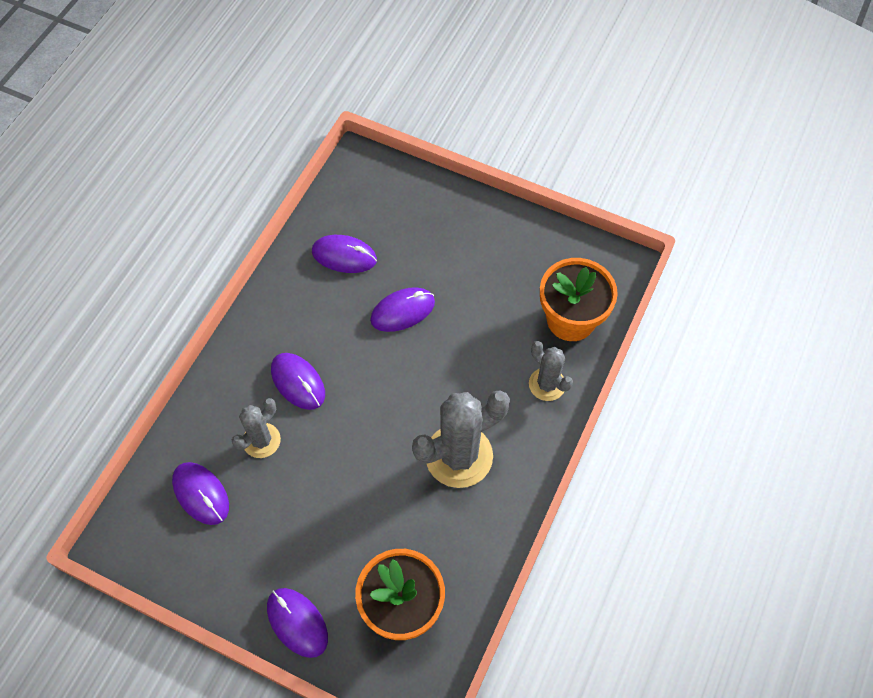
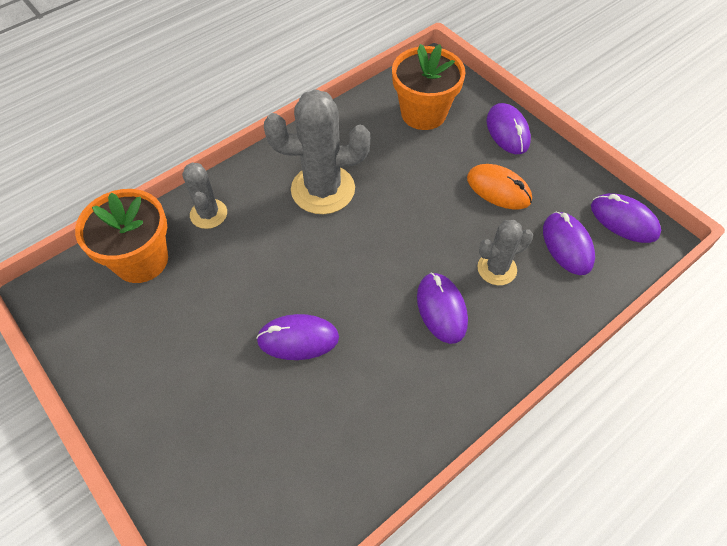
camera: 155 degrees left, 5 degrees down
purple mouse [312,235,377,273] -> purple mouse moved to [591,193,661,243]
none -> orange mouse [467,164,532,210]

